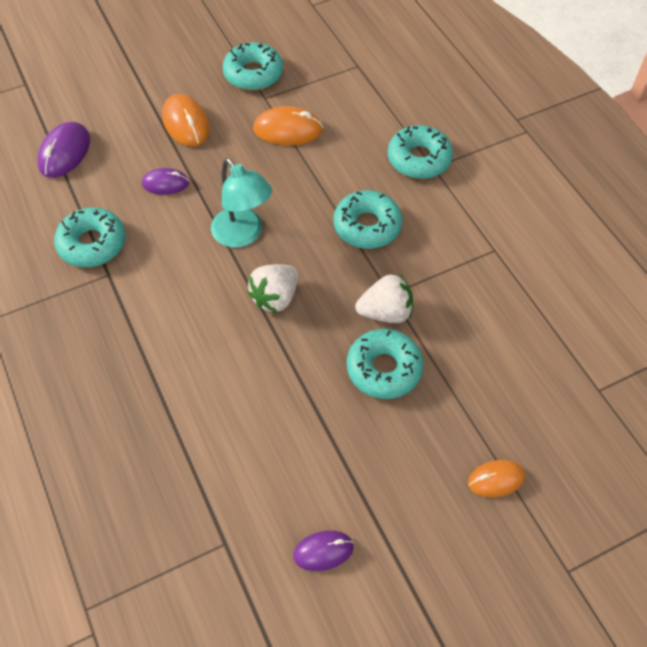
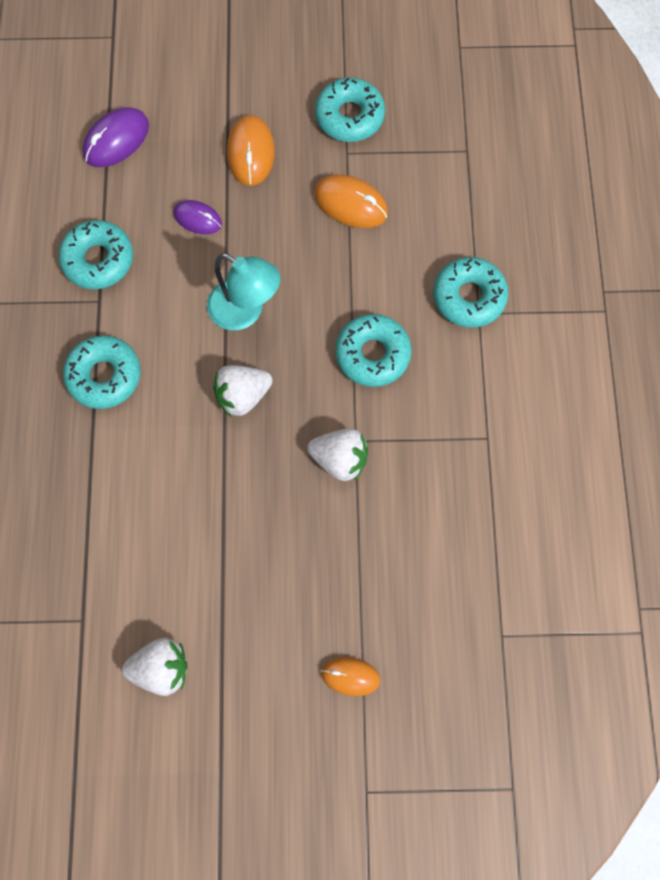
camera: 25 degrees right, 15 degrees up
turquoise lamp [211,158,272,248] -> turquoise lamp turned 45 degrees counterclockwise [207,253,280,331]
purple mouse [293,531,354,571] -> white strawberry [122,638,188,696]
turquoise donut [347,329,424,399] -> turquoise donut moved to [63,336,140,409]

